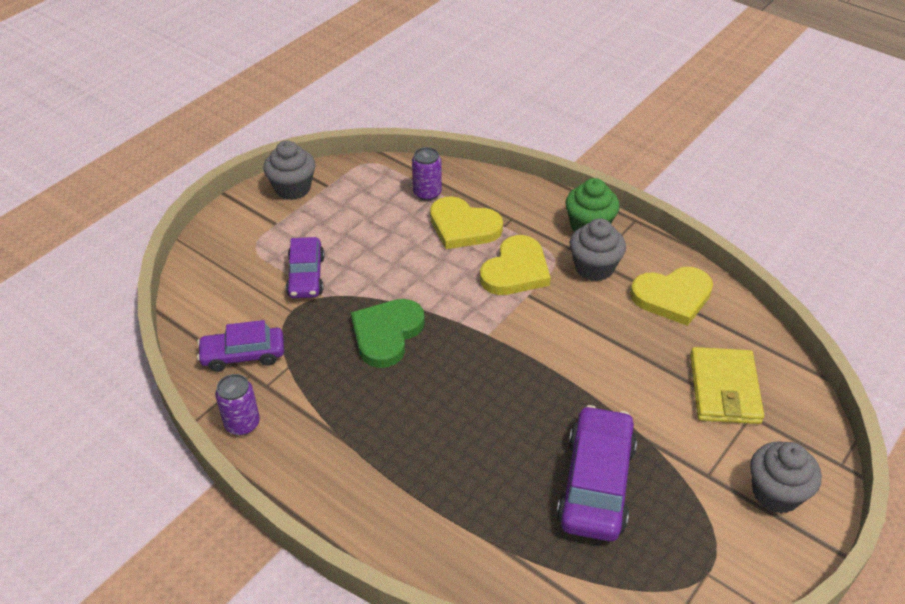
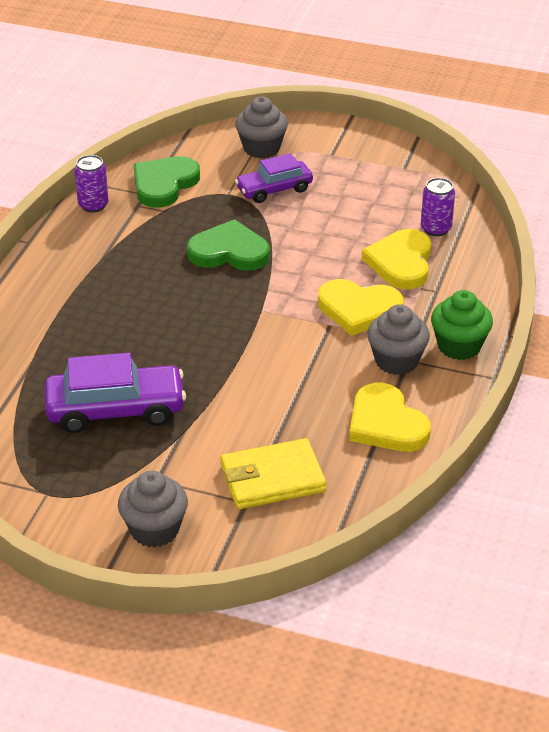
camera: 70 degrees right, 5 degrees down
purple car [197,320,284,372] -> green heart [134,156,200,208]
grey cupcake [264,140,315,200] -> grey cupcake moved to [235,96,288,158]

